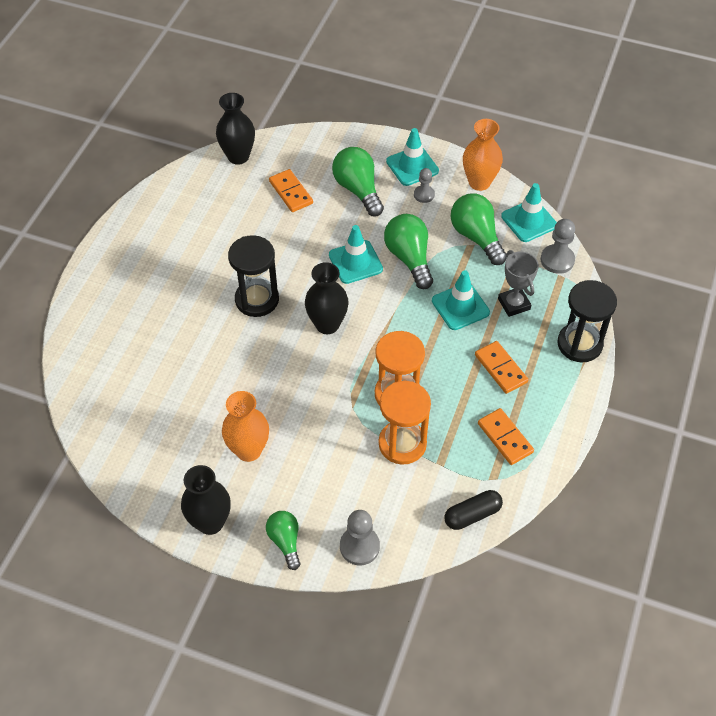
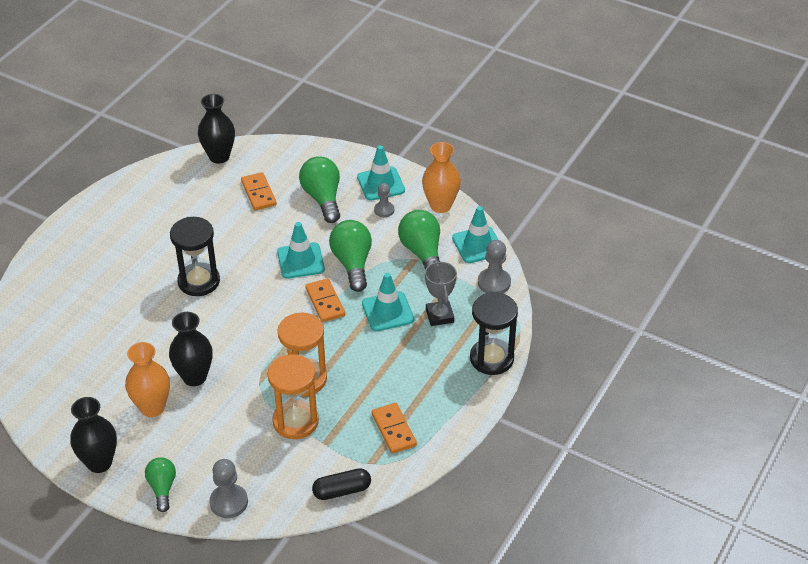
camera: 10 degrees right, 10 degrees down
black vase [305,262,349,334] -> black vase moved to [169,312,213,386]
orange domino [475,341,528,394] -> orange domino moved to [305,278,345,322]

